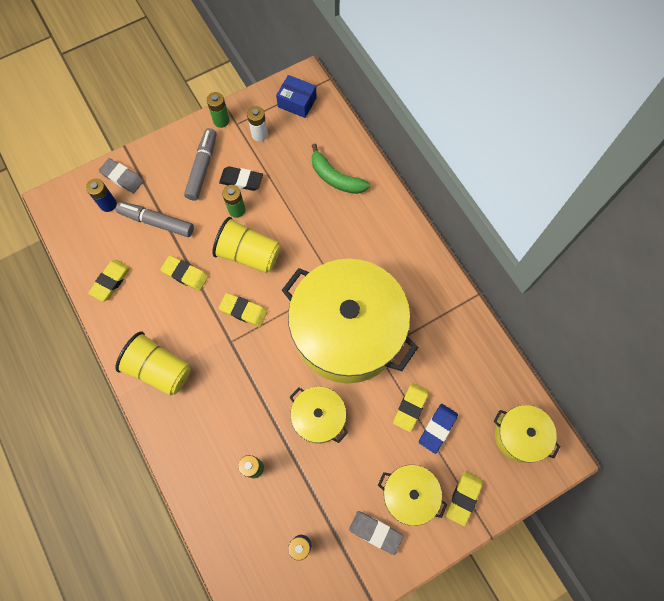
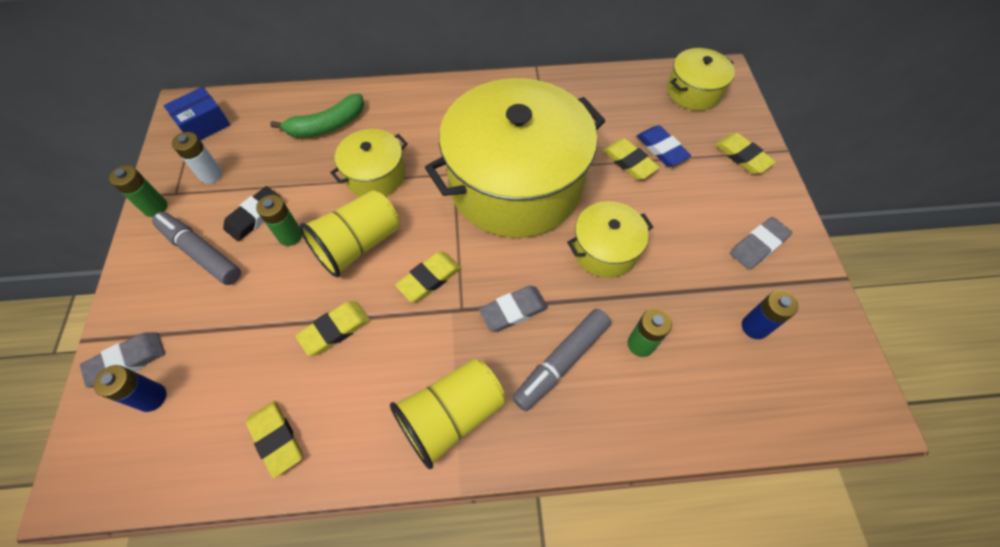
camera: 65 degrees left, 10 degrees down
grey marker [116,202,194,237] -> grey marker moved to [512,309,611,411]
yellow pot [378,465,447,526] -> yellow pot moved to [330,129,408,197]
none -> grey eraser [479,286,548,332]

